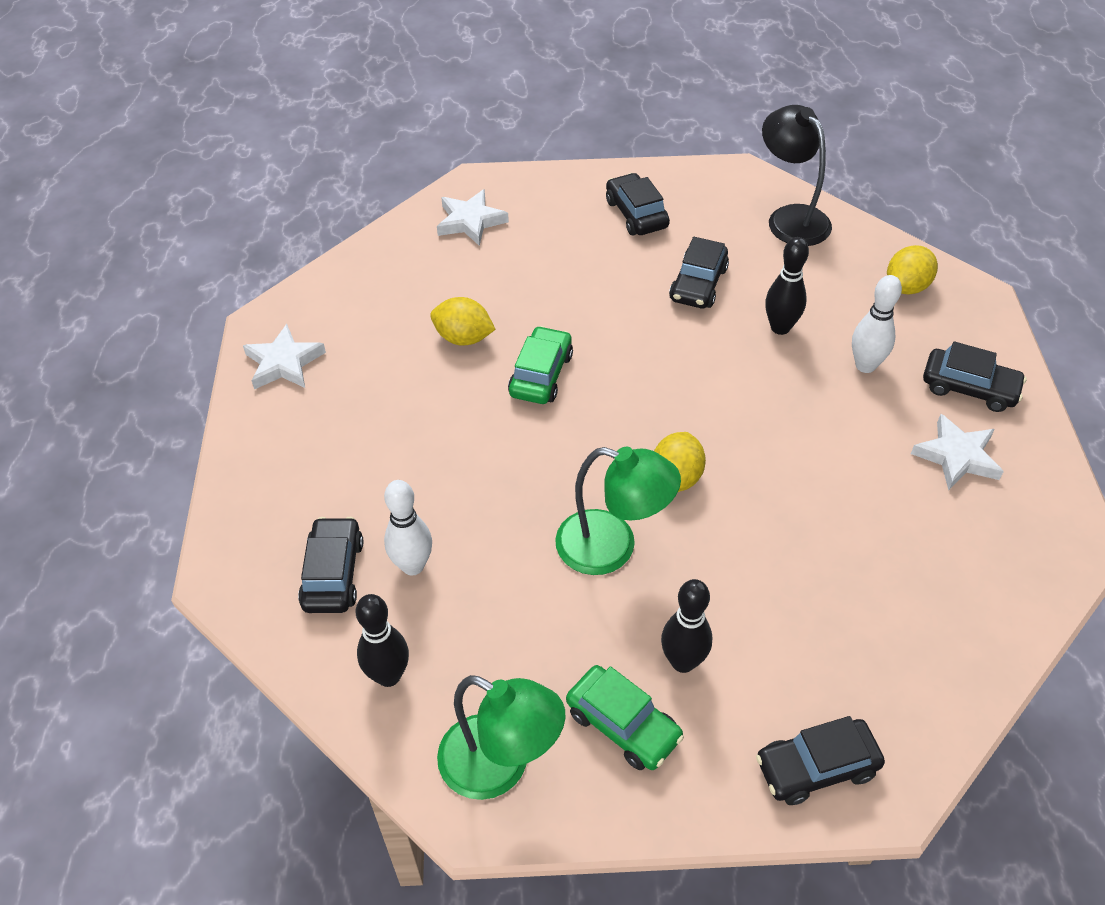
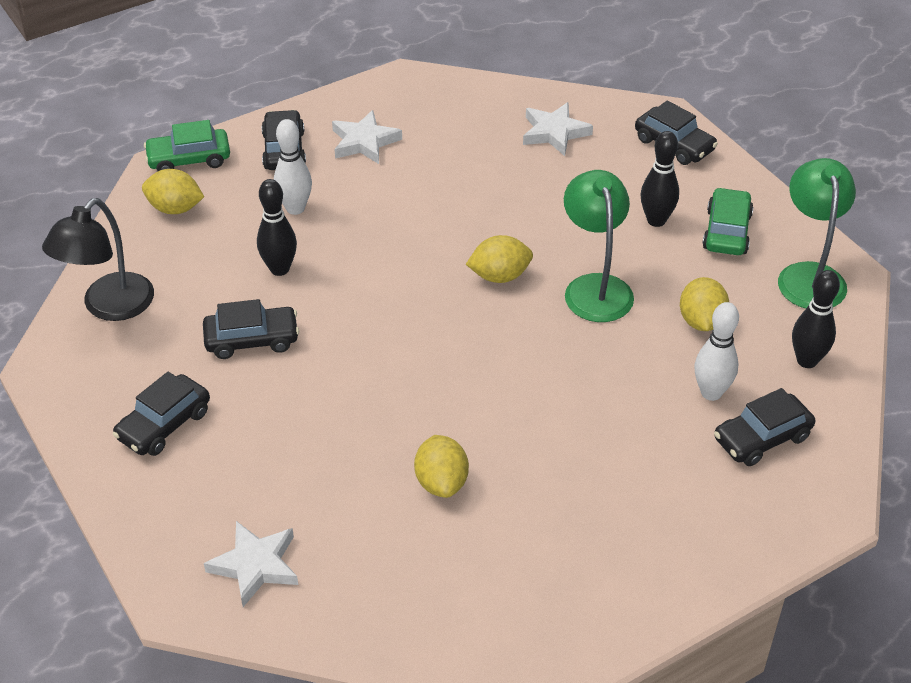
camera: 120 degrees left, 5 degrees down
white star [243,324,326,389] -> white star moved to [523,102,593,156]
green car [508,326,573,404] -> green car moved to [144,120,230,171]
none -> yellow lemon [680,277,729,331]

